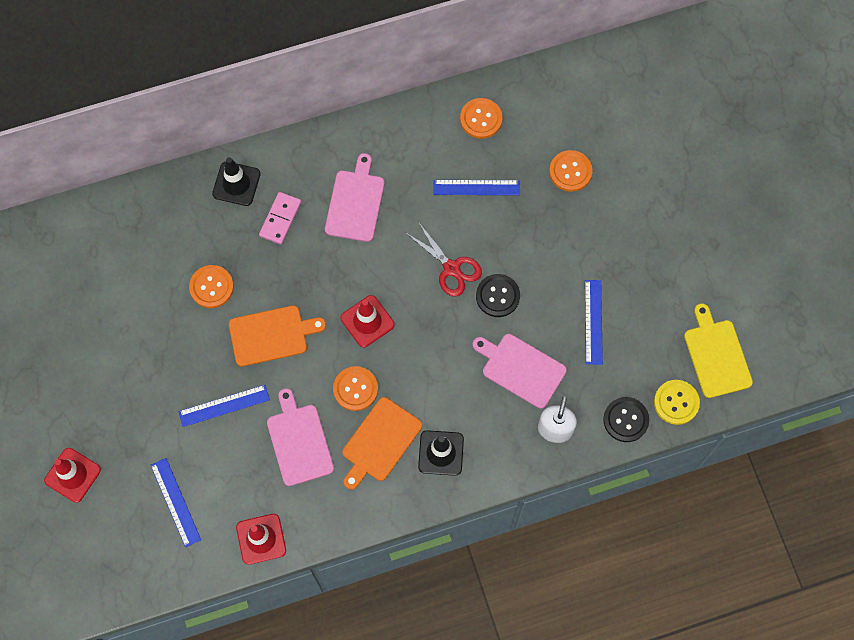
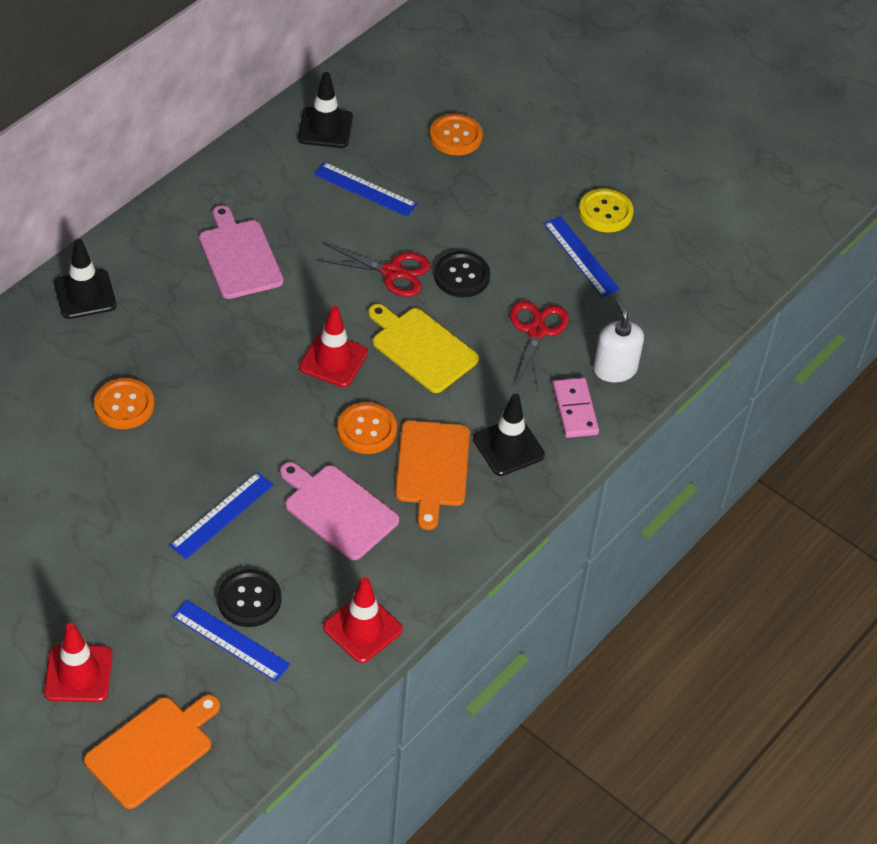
camera: 35 degrees left, 20 degrees down
orange cutting board [229,306,326,366] -> orange cutting board moved to [84,695,220,809]
pink domino [259,192,301,245] -> pink domino moved to [553,378,599,438]
blue ruler [433,180,520,195] -> blue ruler turned 60 degrees clockwise [314,162,417,217]
orange button [460,98,503,139] -> black traffic cone [298,72,353,148]
pink cutting board [472,334,567,409] -> red scissors [510,300,569,390]
black button [603,397,649,442] -> black button moved to [217,569,281,627]
yellow button [654,380,700,425] -> yellow button moved to [579,189,634,233]
yellow cutting board [684,303,753,398] -> yellow cutting board moved to [368,304,479,393]

